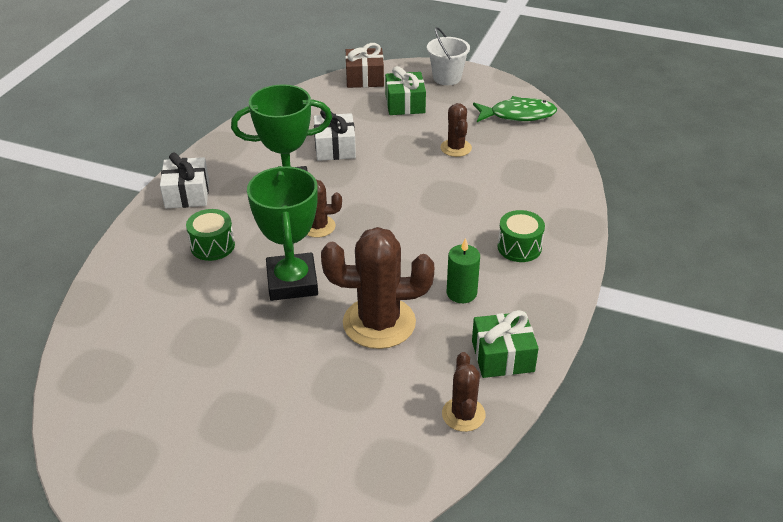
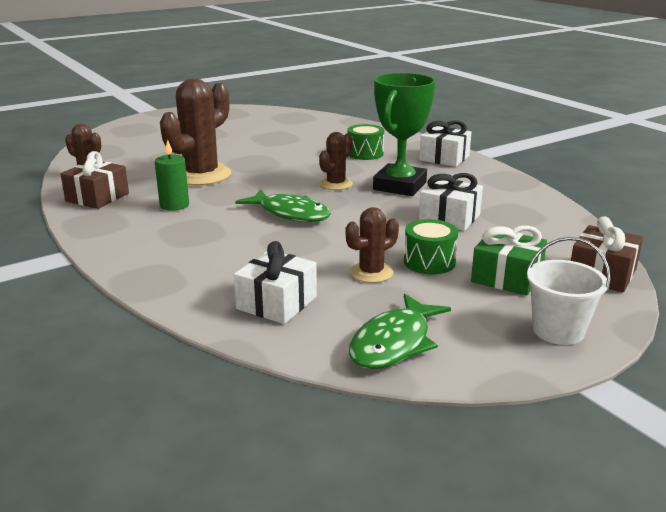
camera: 125 degrees right, 15 degrees down
green trophy [247,166,318,301] -> none
brown cactus [440,103,472,157] -> brown cactus turned 60 degrees counterclockwise [346,207,399,283]
green gift [472,310,539,378] -> brown gift [60,151,129,209]
green drum [498,210,545,262] -> green drum moved to [404,219,458,274]
none -> white gift [234,241,317,324]
none -> green fish [235,189,331,222]

